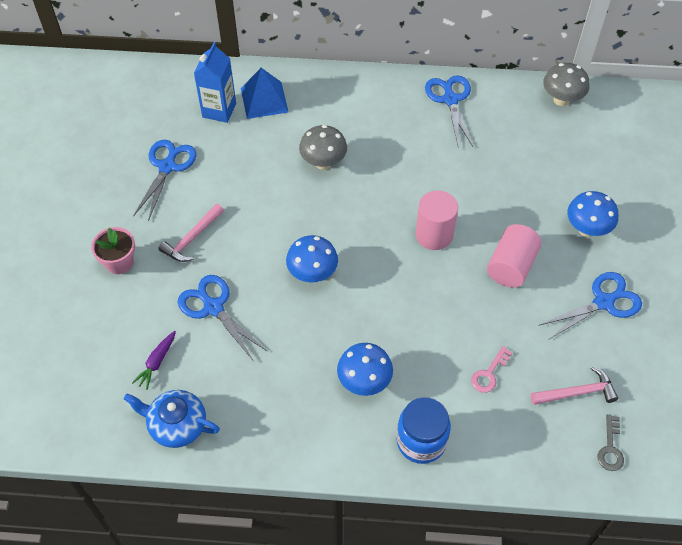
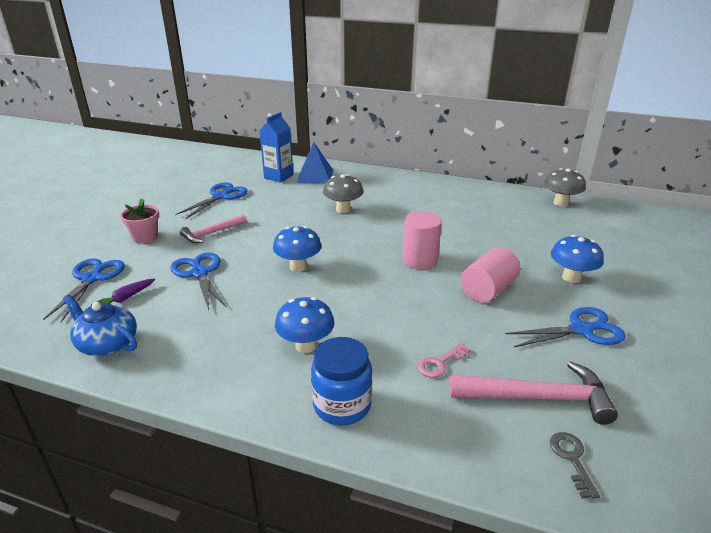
camera: 15 degrees right, 25 degrees down
blue scissors [425,75,473,147] -> blue scissors moved to [43,258,125,322]
pink hammer [531,366,618,405] -> pink hammer [449,361,618,425], size x1.57
grey key [598,414,624,471] -> grey key turned 150 degrees clockwise [550,432,600,499]

